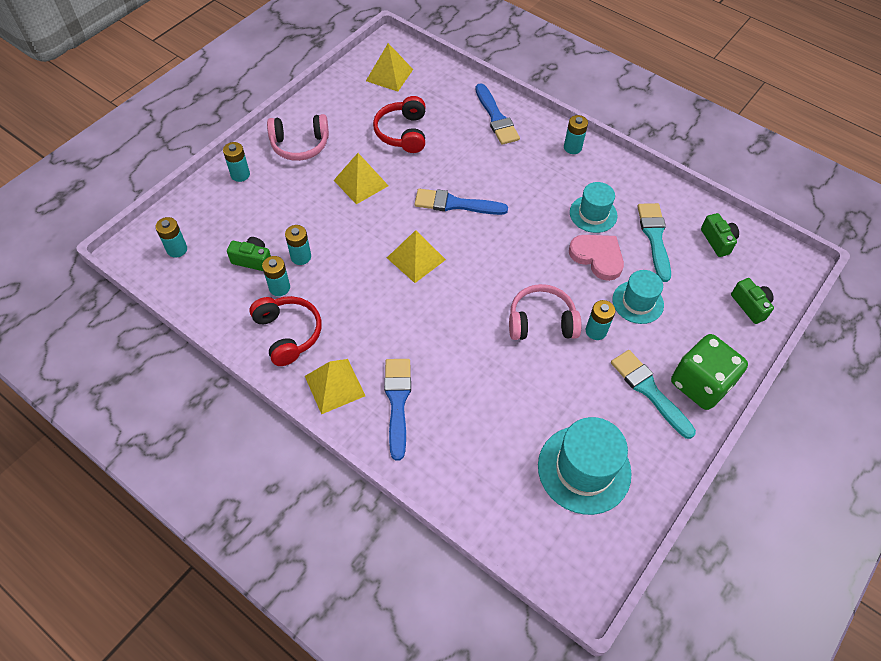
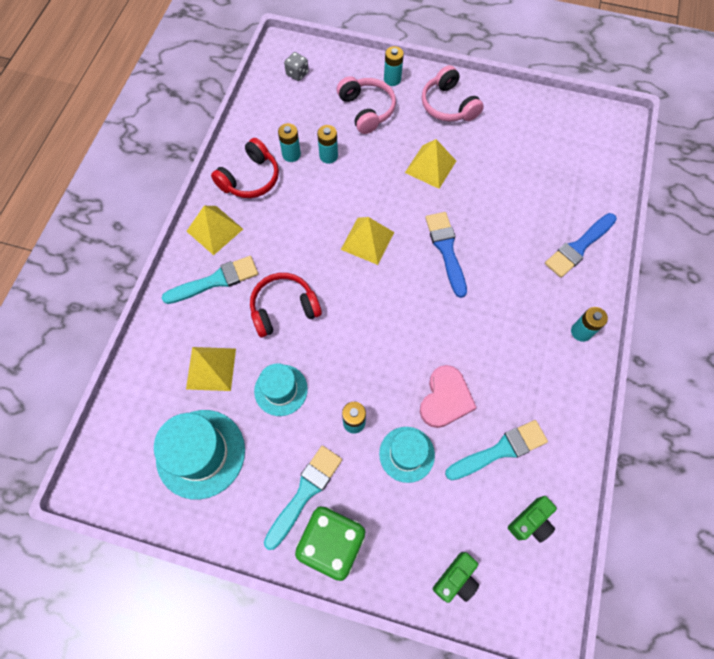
camera: 70 degrees right, 10 degrees up
turquoise battery [156,217,187,258] -> grey dice [284,52,309,81]
green camera [227,237,271,271] -> none
yellow pyramid [366,43,413,92] -> yellow pyramid moved to [186,347,236,391]
red headphones [373,96,426,153] -> red headphones moved to [250,273,322,337]
blue brush [384,359,411,461] -> turquoise brush [162,256,258,304]
pink headphones [509,284,582,340] -> pink headphones moved to [337,76,396,134]
turquoise hat [570,182,618,233] -> turquoise hat moved to [254,363,308,416]

